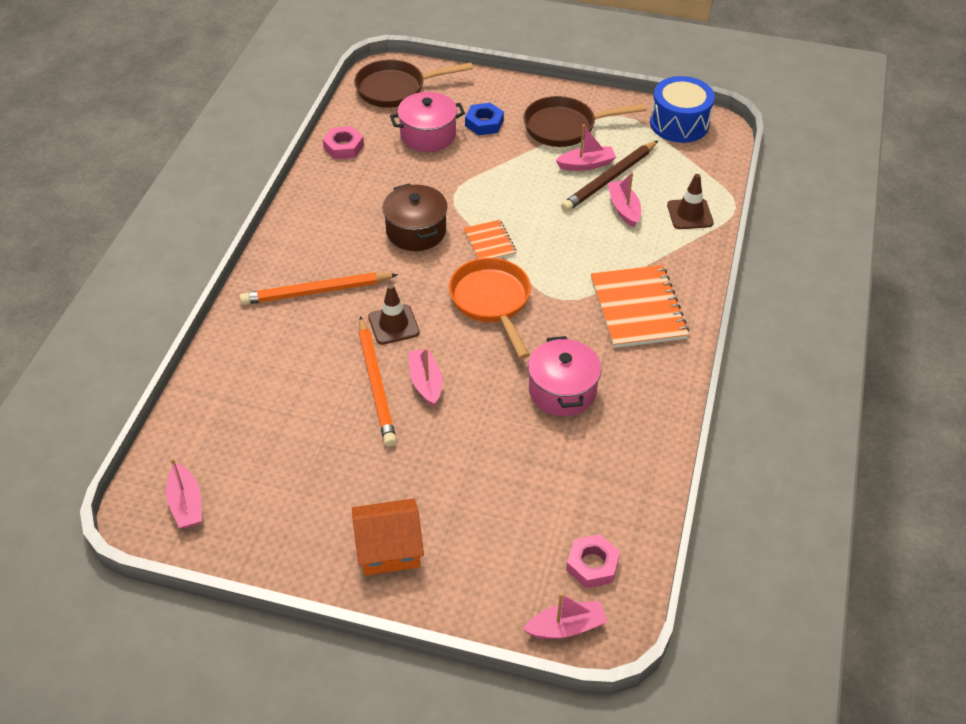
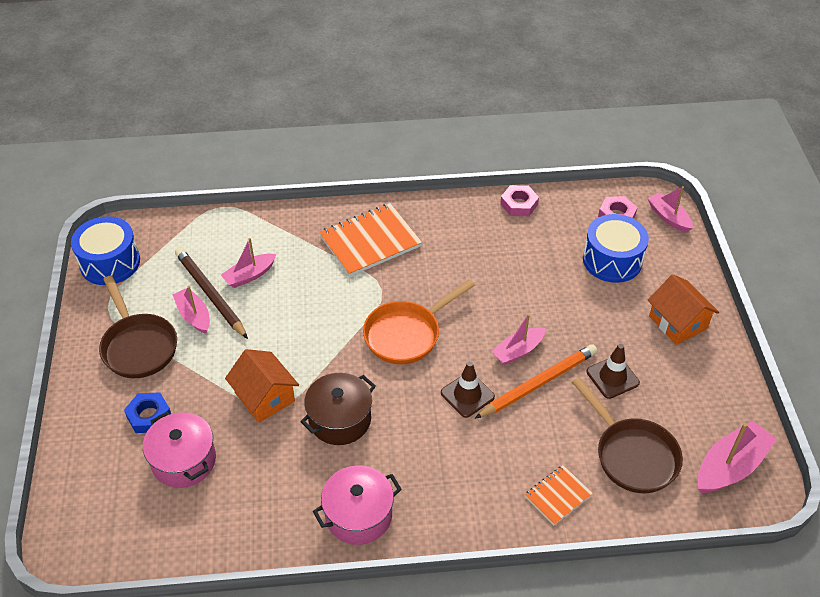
camera: 110 degrees left, 0 degrees up
pink boat [166,458,202,528] -> pink boat [698,421,777,493], size x1.52
orange pencil [239,272,398,305] -> none
pink nut [323,126,364,159] -> pink nut moved to [500,185,539,216]
brown pan [354,59,473,108] -> brown pan moved to [572,377,683,493]
orange notebook [464,220,516,259] -> orange notebook moved to [525,465,593,525]
pink pot [528,336,602,416] -> pink pot moved to [313,466,402,545]
brown pencil [561,140,658,212] -> brown pencil turned 150 degrees counterclockwise [175,248,248,339]
brown traffic cone [667,174,714,229] -> brown traffic cone moved to [587,344,640,399]
none -> orange house [225,349,299,423]
none -> blue drum [583,214,649,283]

